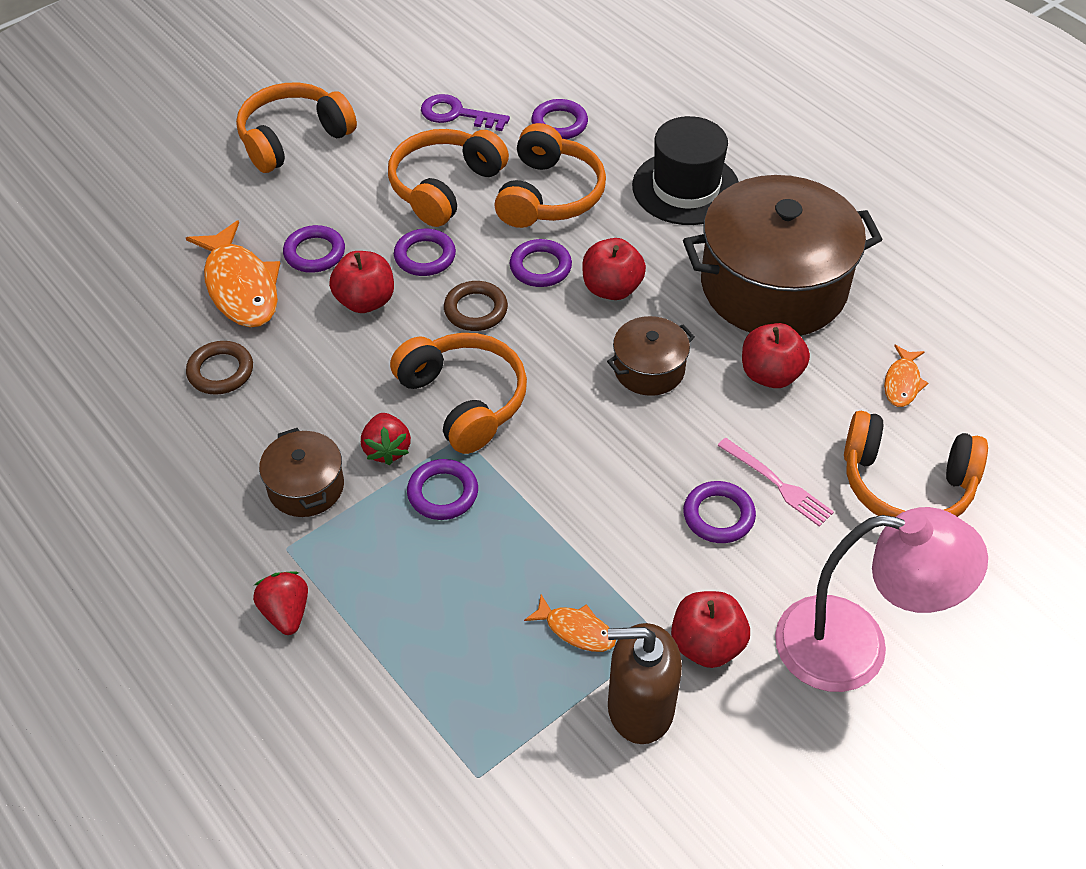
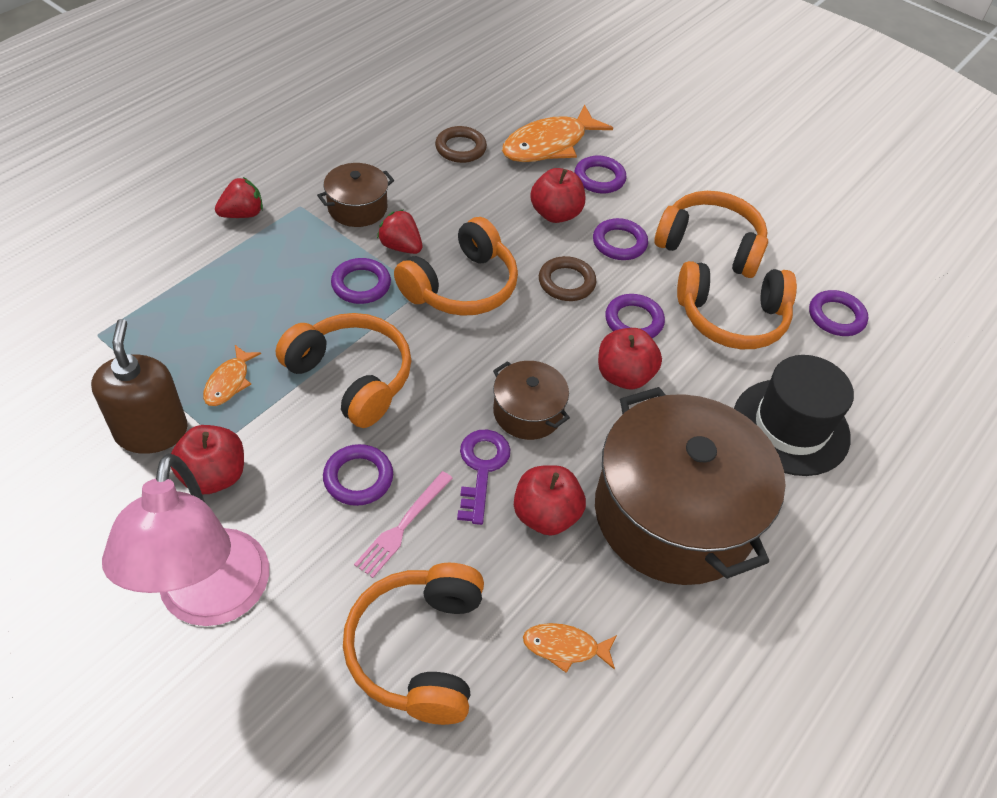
camera: 75 degrees right, 0 degrees up
orange headphones [236,83,357,173] -> orange headphones moved to [276,313,411,428]
red strawberry [361,413,411,465] -> red strawberry turned 60 degrees clockwise [377,209,422,254]
purple key [421,94,510,131] -> purple key moved to [457,430,510,525]

